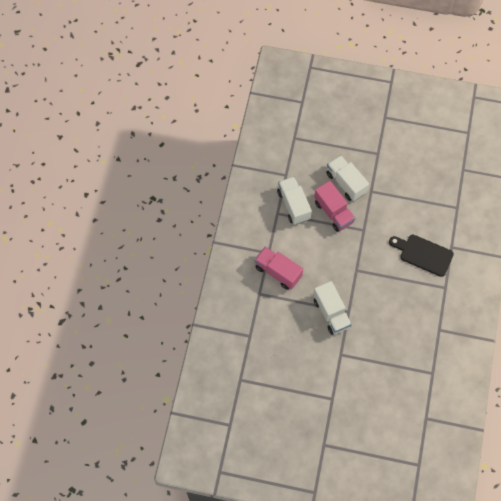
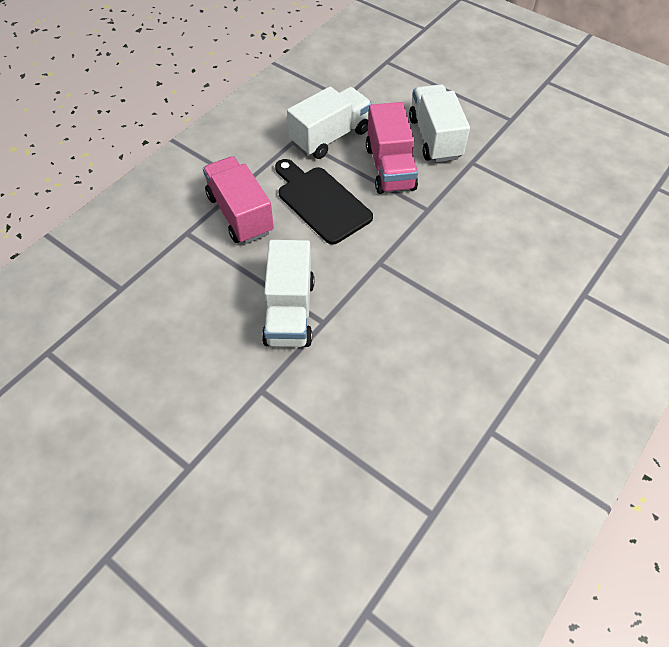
camera: 25 degrees right, 10 degrees down
white truck [277,177,312,225] -> white truck turned 45 degrees clockwise [287,87,372,159]
black cutting board [389,235,454,277] -> black cutting board moved to [275,159,373,244]

